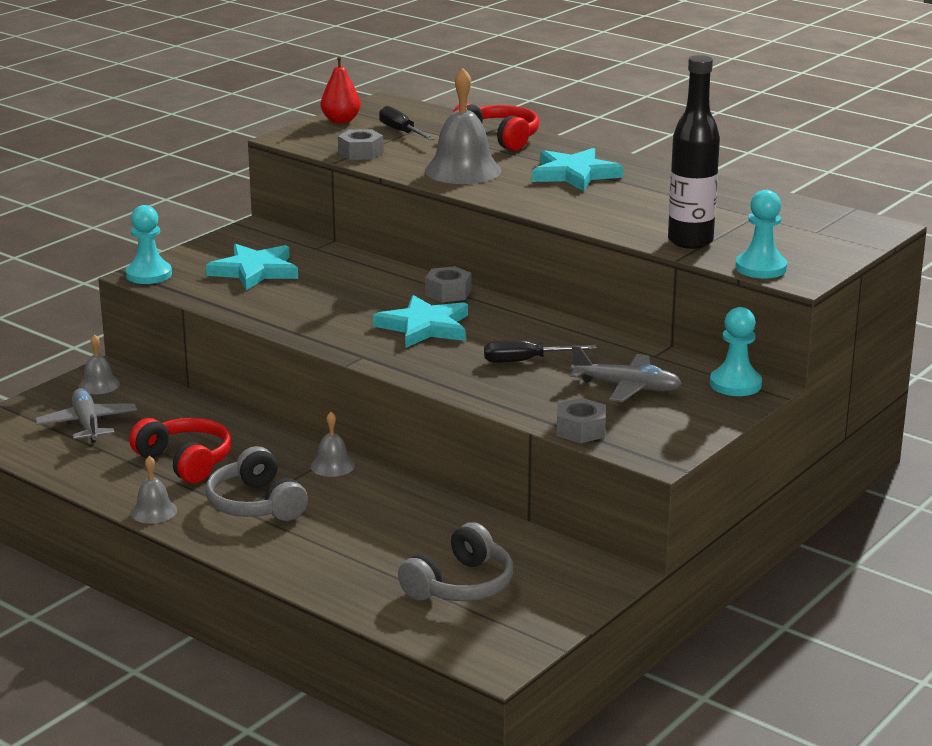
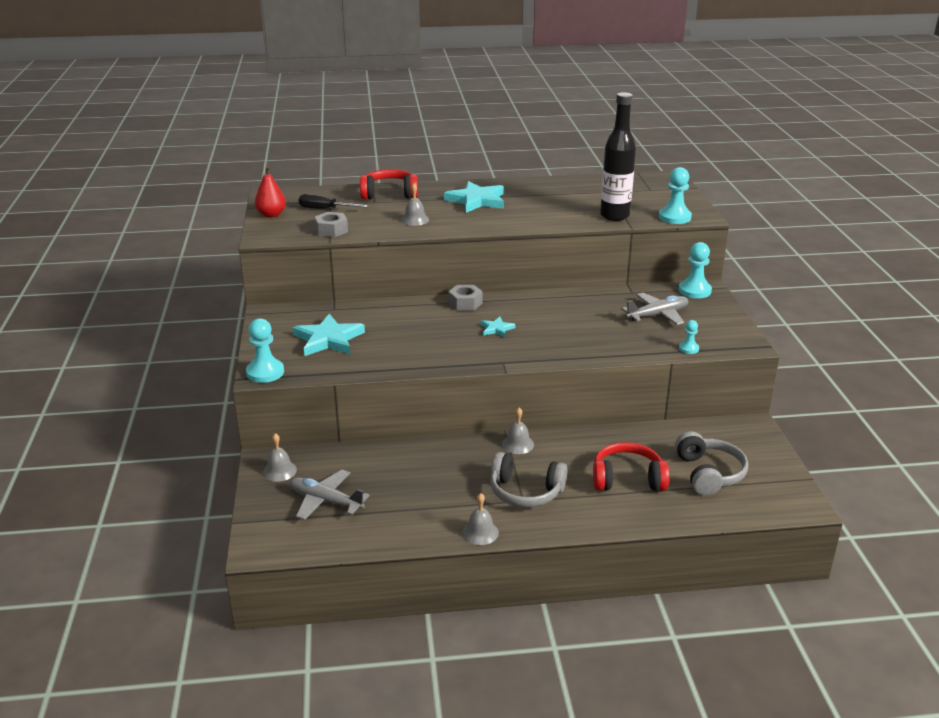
camera: 45 degrees left, 5 degrees up
red headphones [129,418,232,483] -> red headphones moved to [593,442,670,491]
turquoise star [373,295,468,348] -> turquoise star [481,317,516,337], size x0.50
grey bell [425,68,501,184] -> grey bell [401,183,429,226], size x0.51
black screwdriver [484,340,597,363] -> none
grey nut [557,398,606,443] -> turquoise pawn [679,320,699,354]

